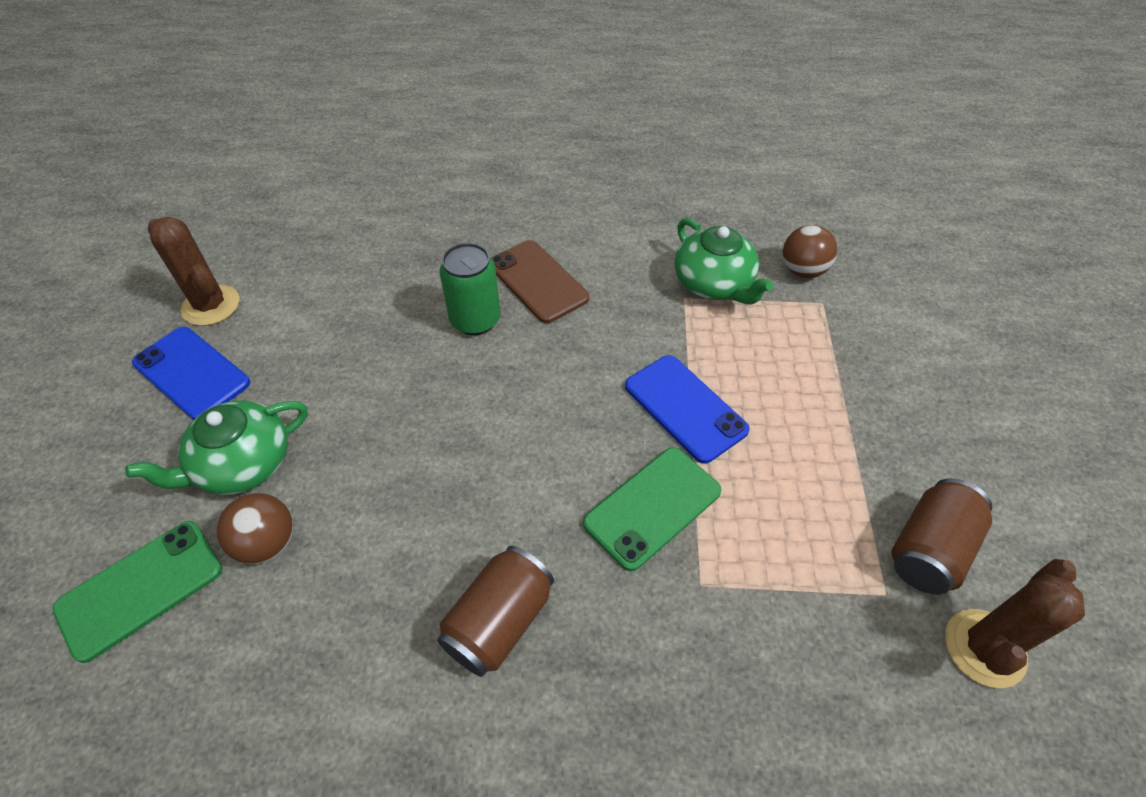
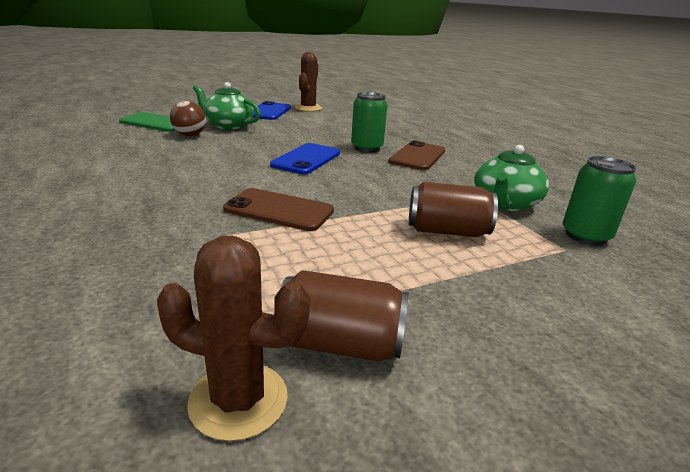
camera: 60 degrees right, 25 degrees down
brown can [437,546,554,677] -> brown can moved to [409,182,498,237]
green phone [583,447,722,571] -> brown phone [223,188,334,231]
blue phone [625,355,750,464] -> blue phone moved to [270,143,340,174]
brown ball [783,225,837,278] -> green can [563,156,636,246]

